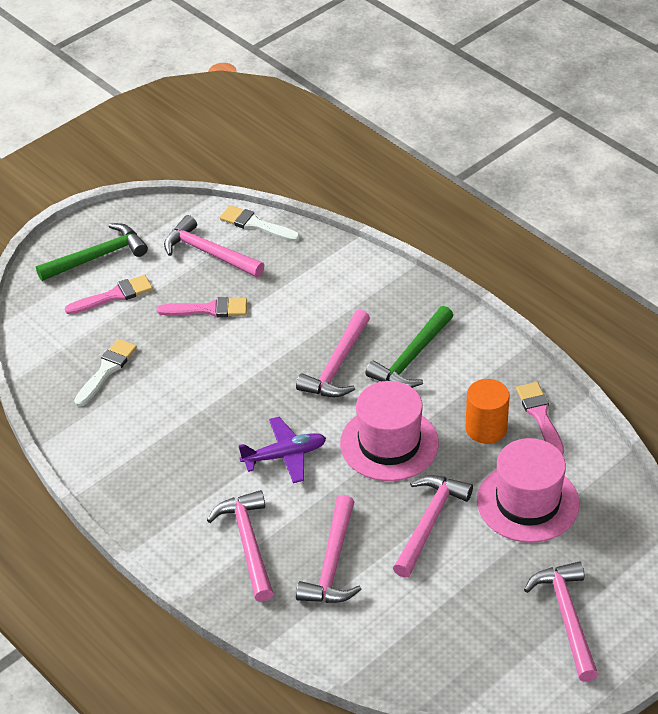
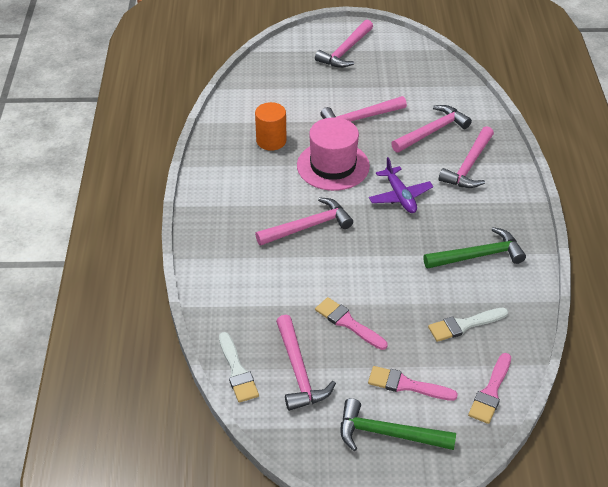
camera: 140 degrees left, 0 degrees up
purple plane [239,417,326,483] -> purple plane turned 135 degrees counterclockwise [369,157,433,213]
green hammer [365,306,453,388] -> green hammer moved to [423,227,526,269]
pink hat [477,438,579,543] -> none
pink brush [516,382,564,455] -> pink brush moved to [468,353,511,424]

